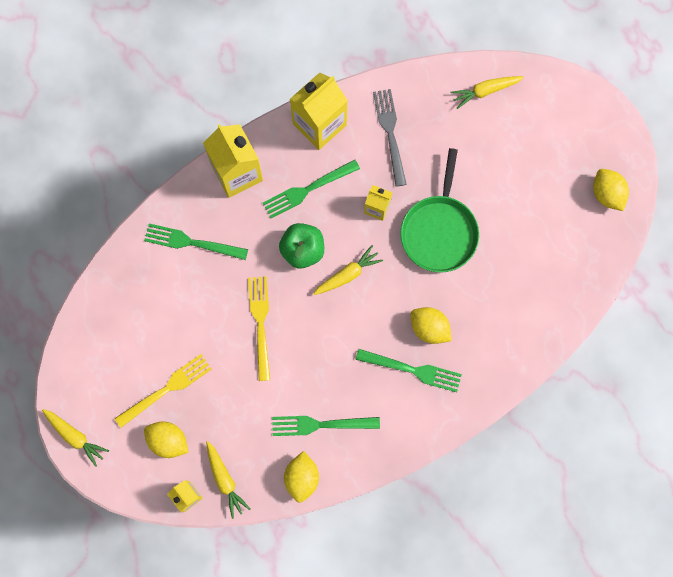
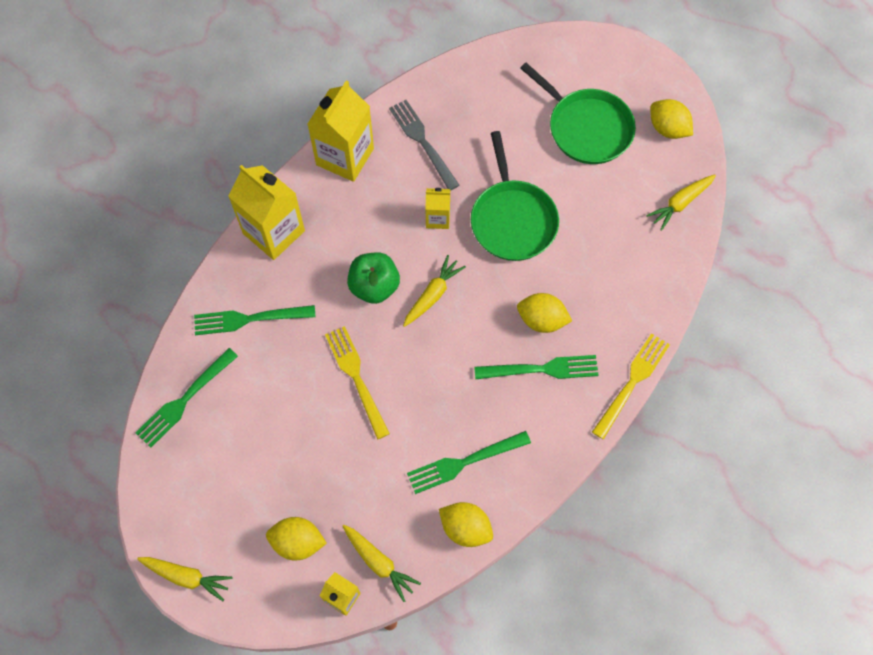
camera: 20 degrees left, 10 degrees down
yellow fork [115,354,212,428] -> yellow fork moved to [592,333,670,440]
green fork [263,160,360,218] -> green fork moved to [135,348,238,448]
yellow lemon [284,451,319,503] -> yellow lemon turned 45 degrees counterclockwise [439,502,493,547]
yellow carrot [451,76,524,109] -> yellow carrot moved to [646,174,716,231]
none -> green pan [520,63,636,164]

